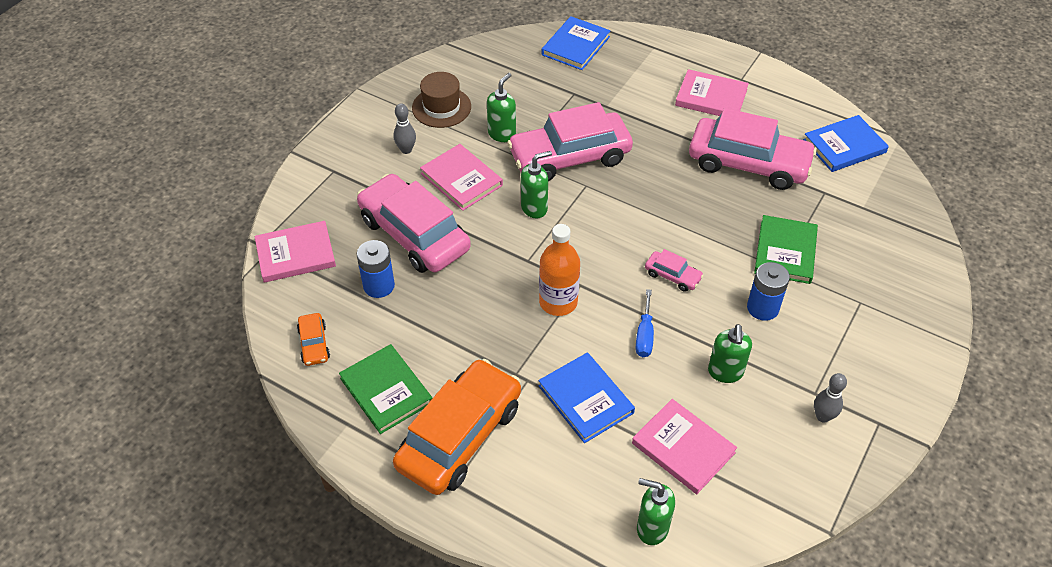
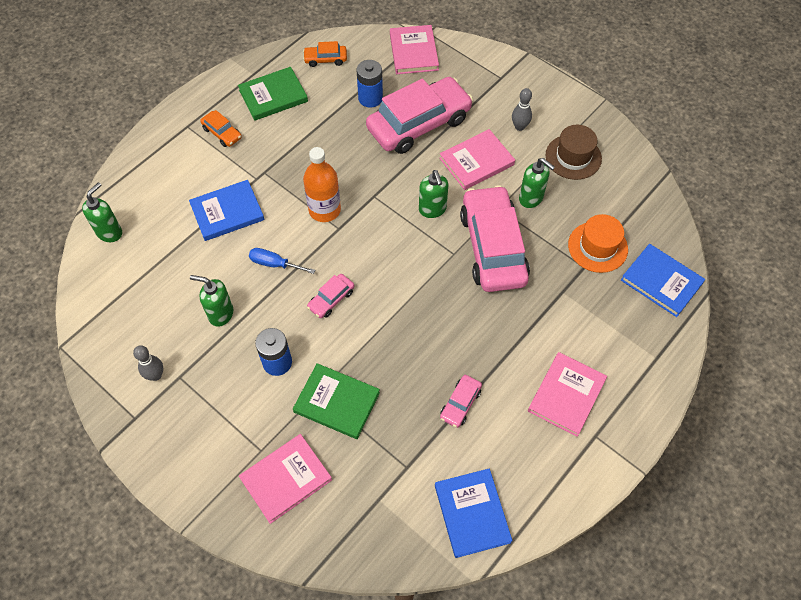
camera: 100 degrees right, 10 degrees up
orange car [393,359,521,495] -> orange car [200,110,242,147], size x0.43
pink book [632,399,737,494] -> pink book moved to [239,434,332,524]
pink car [689,108,817,190] -> pink car [440,375,482,428], size x0.43
none -> orange hat [568,214,628,273]

